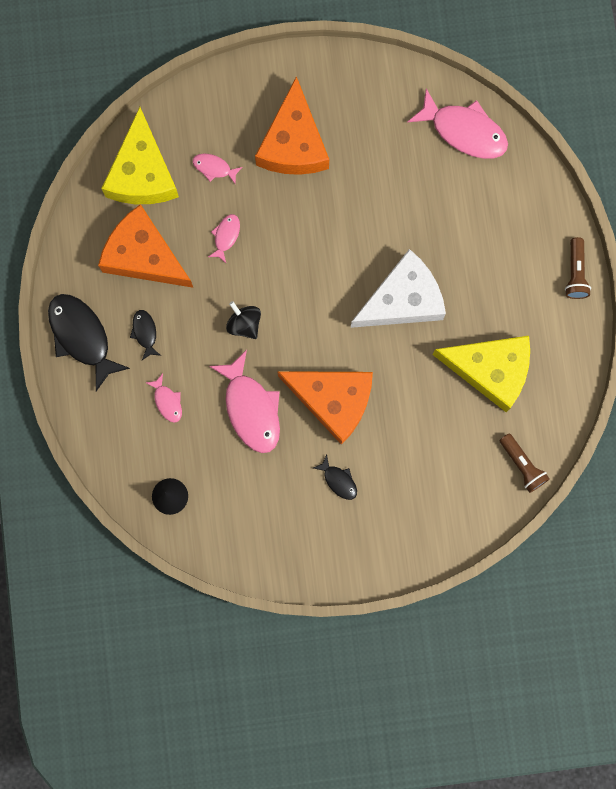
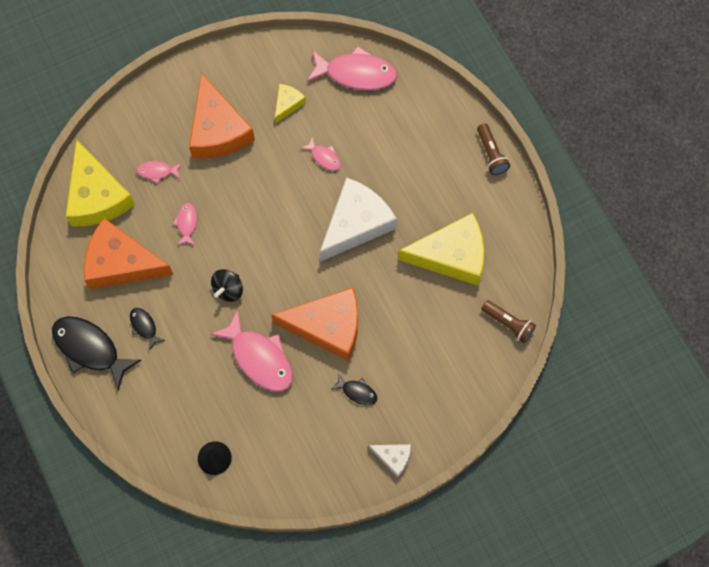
camera: 20 degrees left, 10 degrees down
pink fish [146,374,182,423] -> pink fish moved to [301,137,341,171]
black spinning top [226,301,261,339] -> black spinning top turned 90 degrees counterclockwise [211,269,243,302]
none -> yellow cheese [275,84,306,124]
none -> white cheese [369,444,411,477]

